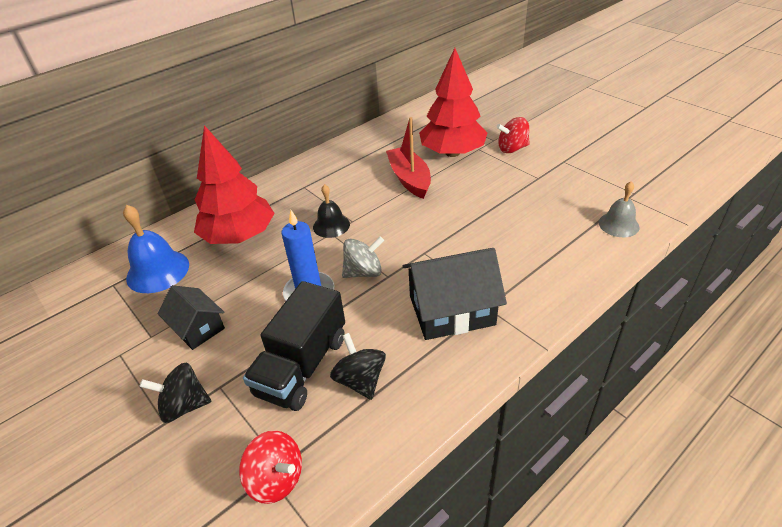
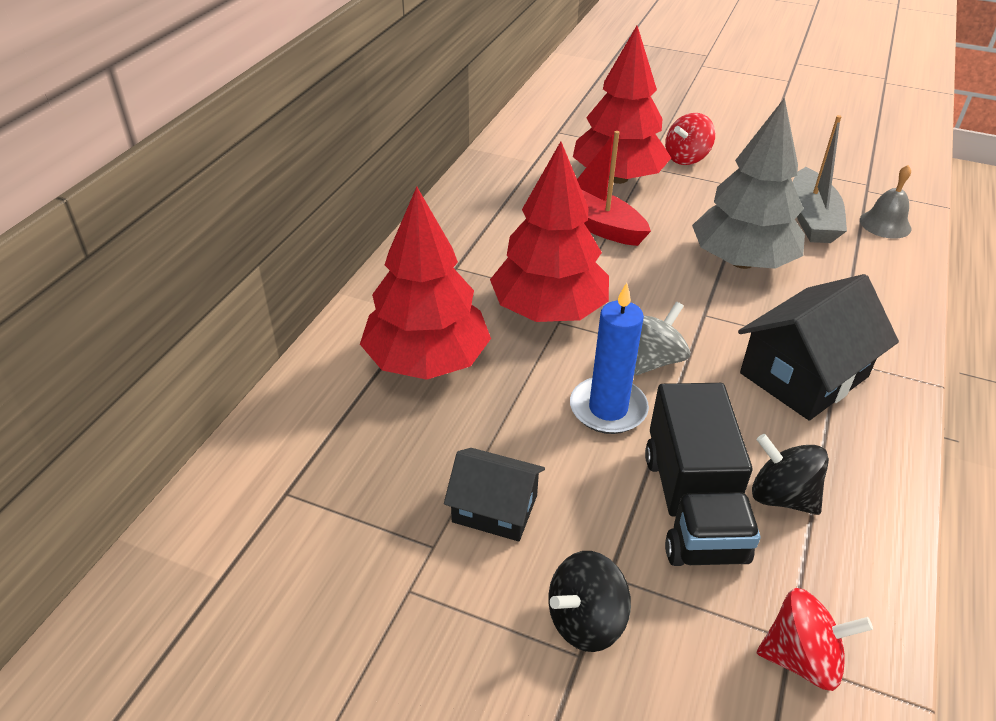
camera: 30 degrees left, 0 degrees up
blue bell [123,205,189,293] -> none
black bell [313,184,350,238] -> red tree [490,141,609,322]
none -> grey tree [692,98,805,269]
none -> grey boat [793,115,847,243]

